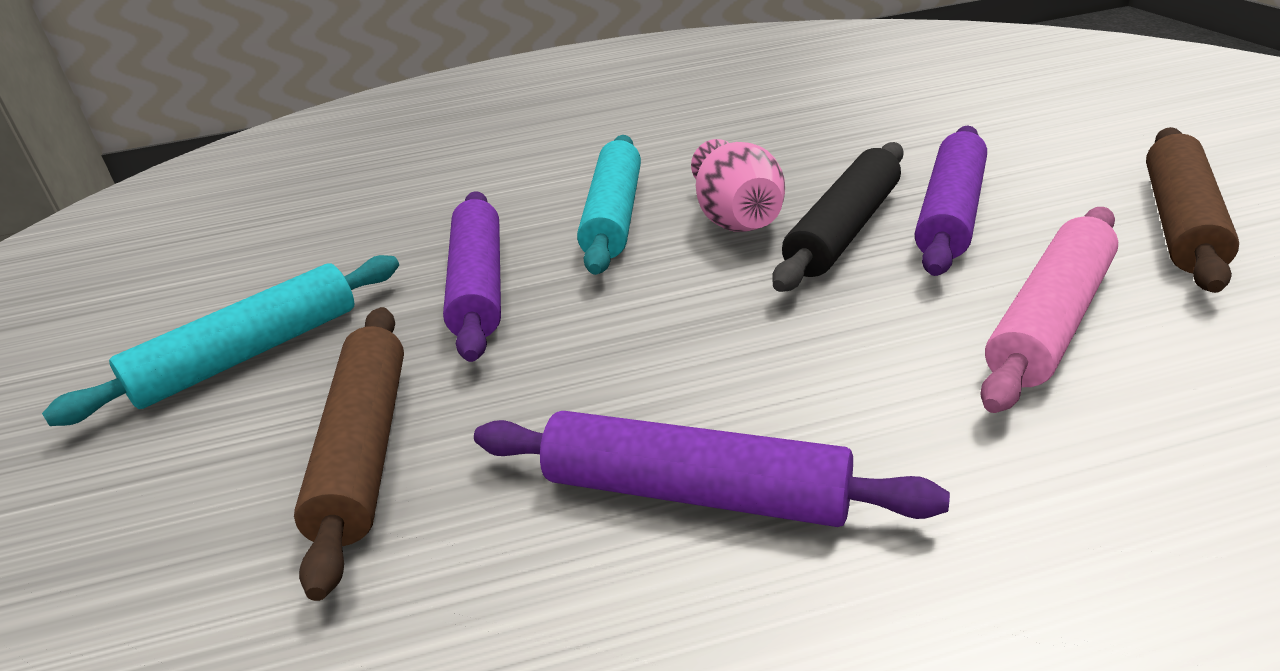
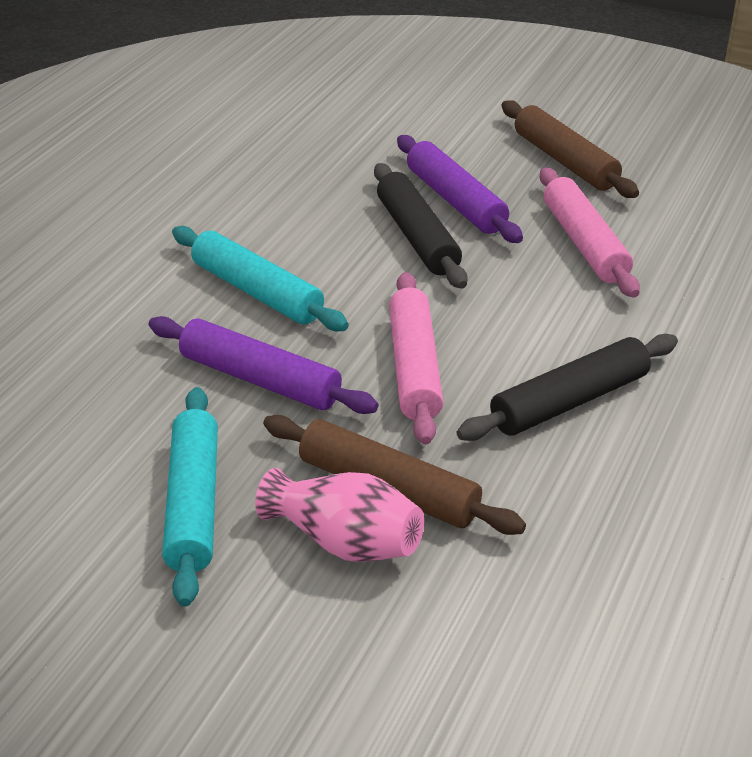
camera: 55 degrees left, 5 degrees up
purple rolling pin [474,411,950,527] -> black rolling pin [457,334,678,441]
pink vase [691,139,785,232] -> pink vase moved to [255,468,424,562]
none -> pink rolling pin [389,272,443,444]

